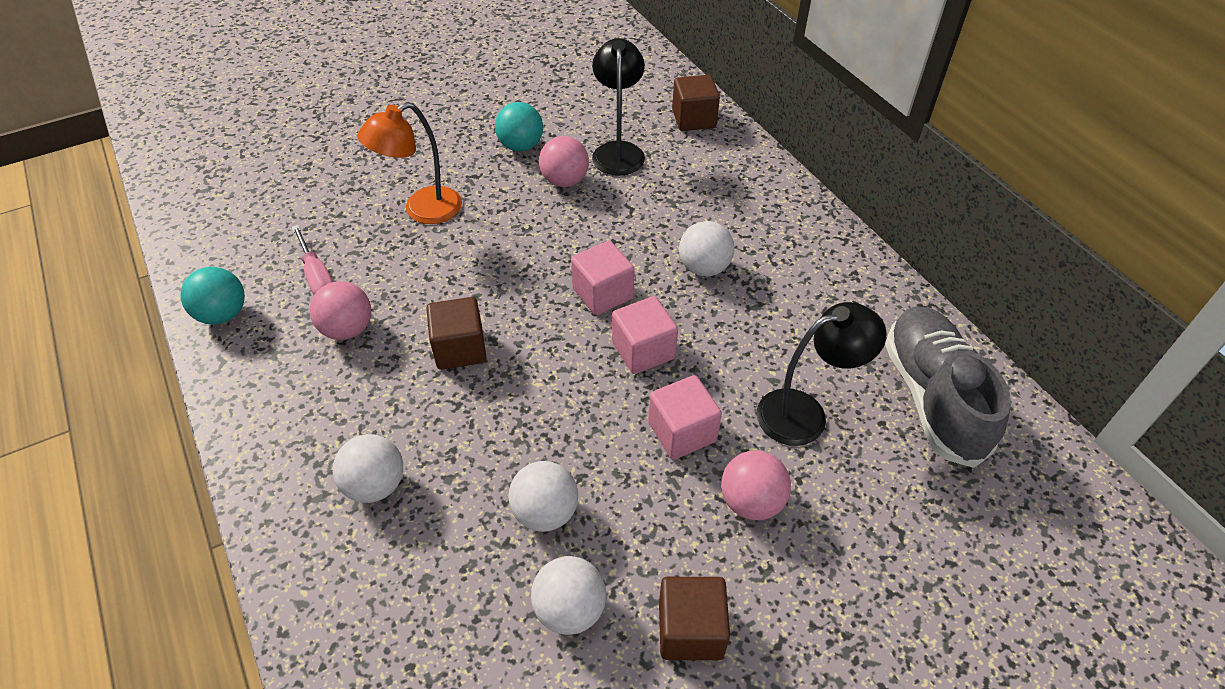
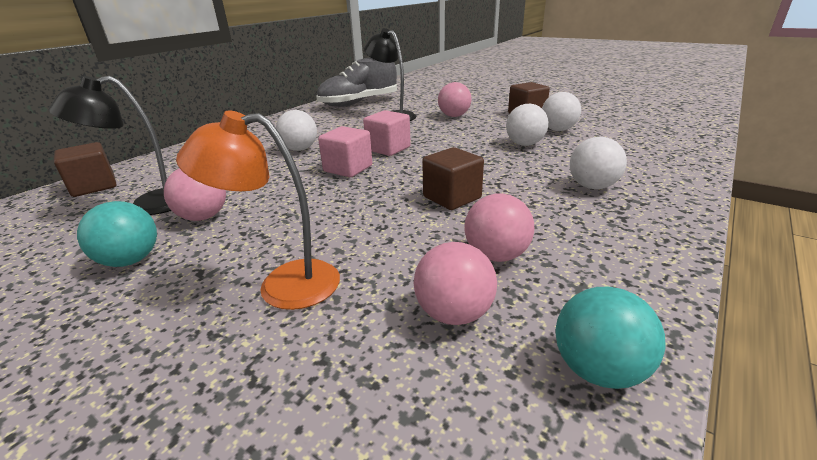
camera: 115 degrees left, 20 degrees down
pink screwdriver [292,225,333,295] -> pink ball [414,242,497,325]
orange lamp [357,102,462,224] -> orange lamp turned 150 degrees clockwise [176,110,340,310]
pink cube [648,375,722,460] -> none

